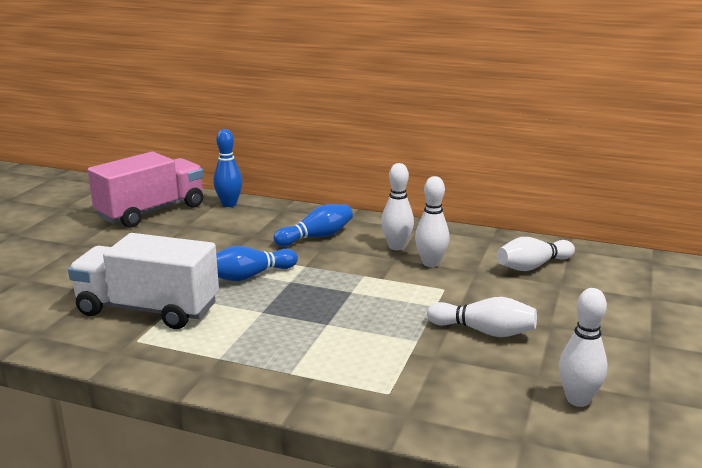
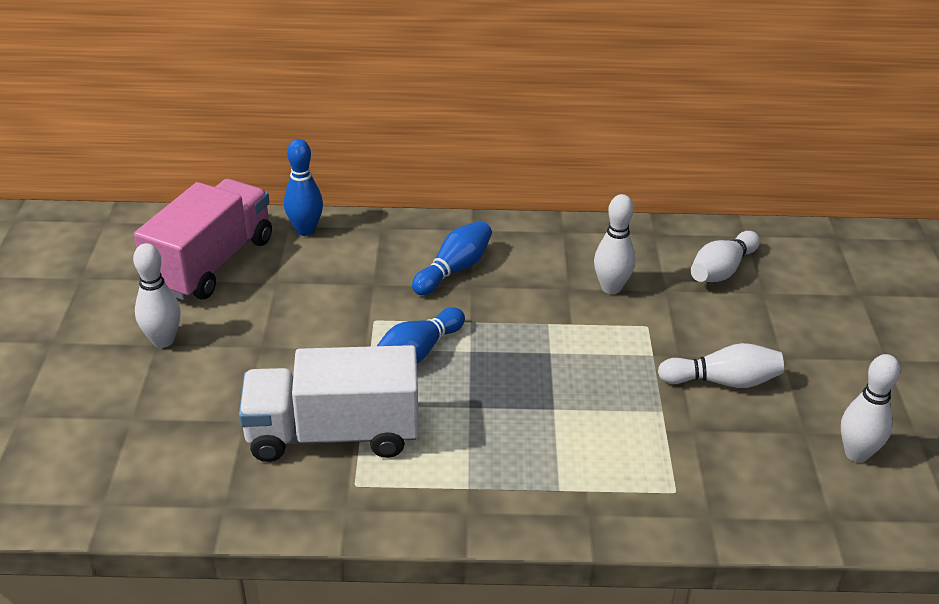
camera: 20 degrees left, 15 degrees up
white bowling pin [381,163,414,250] -> white bowling pin moved to [133,243,181,348]

